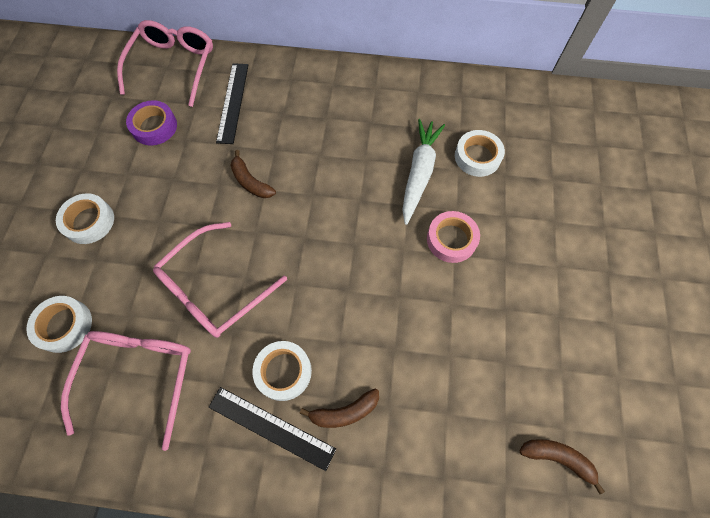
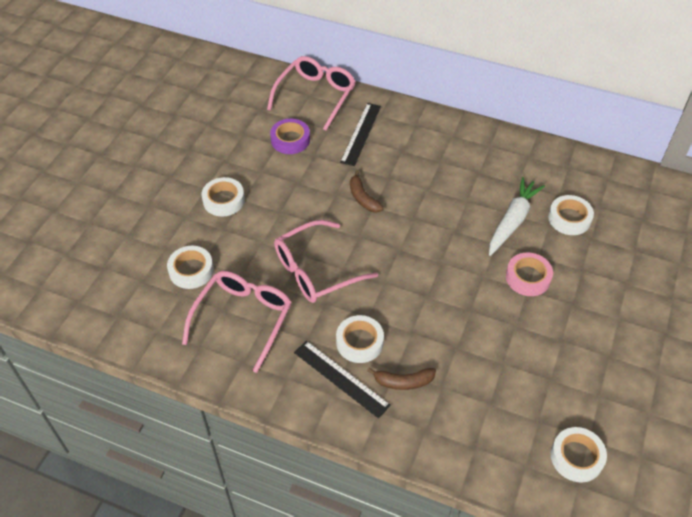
camera: 15 degrees right, 15 degrees down
brown banana [519,439,605,494] -> white tape [551,427,607,482]

